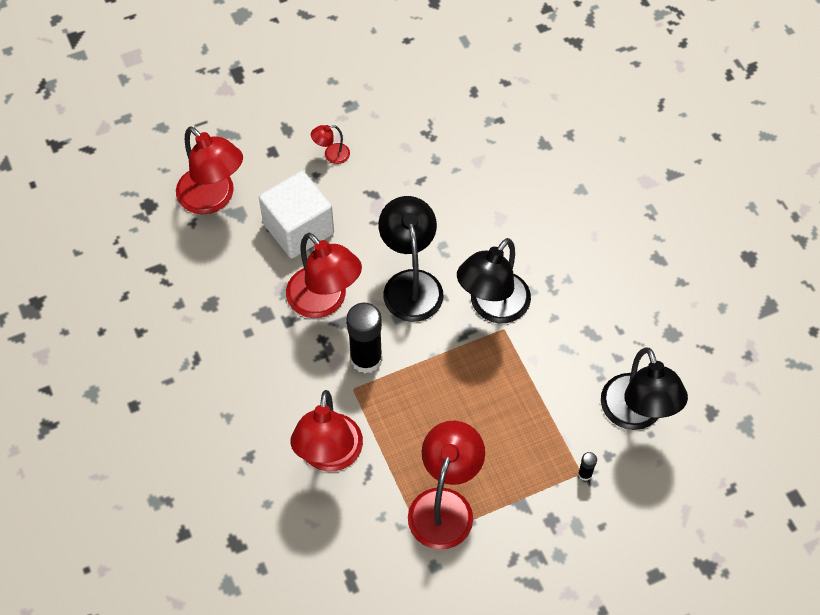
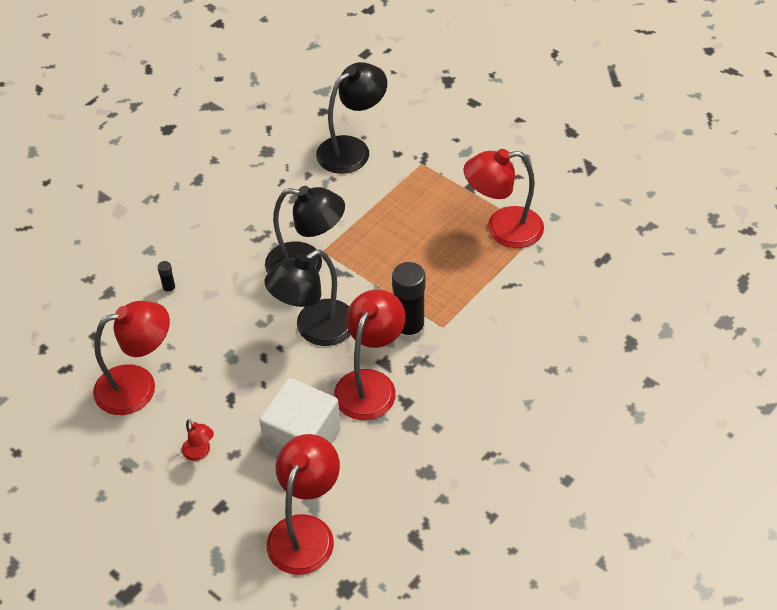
camera: 115 degrees left, 10 degrees down
red lamp [290,390,363,472] -> red lamp moved to [93,301,170,415]
black glue stick [578,452,597,481] -> black glue stick moved to [157,261,176,294]

